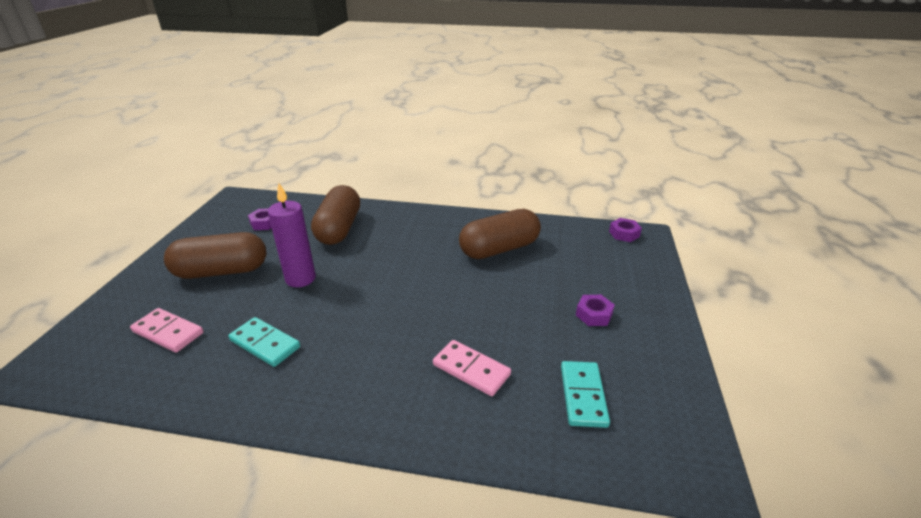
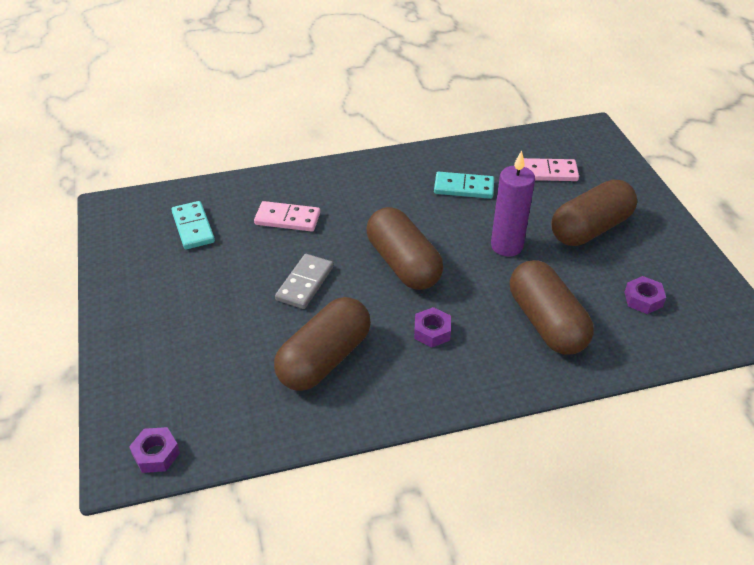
camera: 155 degrees right, 10 degrees up
purple nut [576,295,615,326] -> purple nut moved to [414,307,451,347]
none -> grey domino [275,254,333,309]
none -> brown capsule [367,207,443,290]

